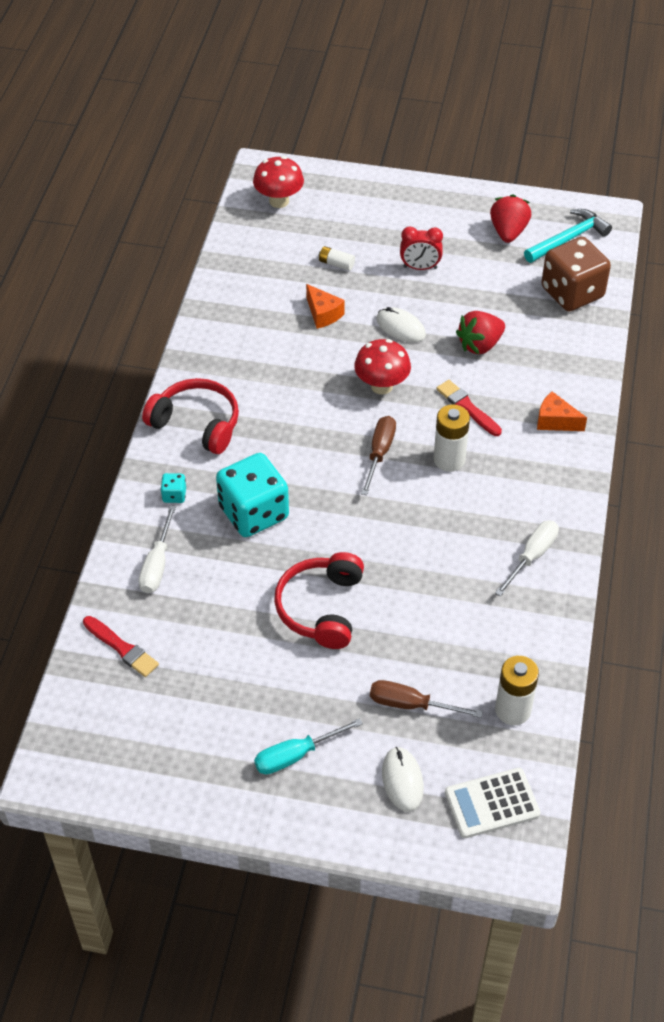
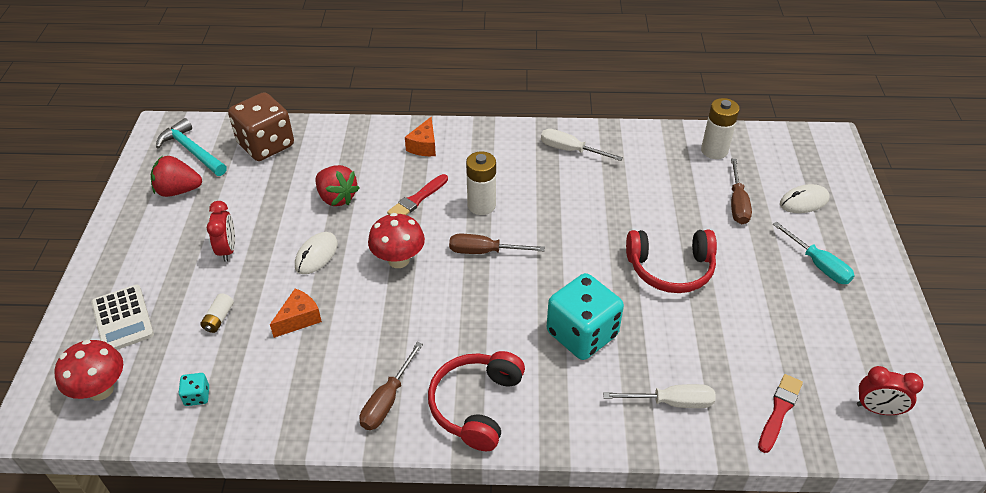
camera: 100 degrees left, 5 degrees down
turquoise dice [161,473,186,503] -> turquoise dice moved to [179,373,209,406]
white calculator [445,768,540,838] -> white calculator moved to [91,285,154,350]
none -> brown screwdriver [359,342,423,430]
none -> red clock [857,366,924,415]

